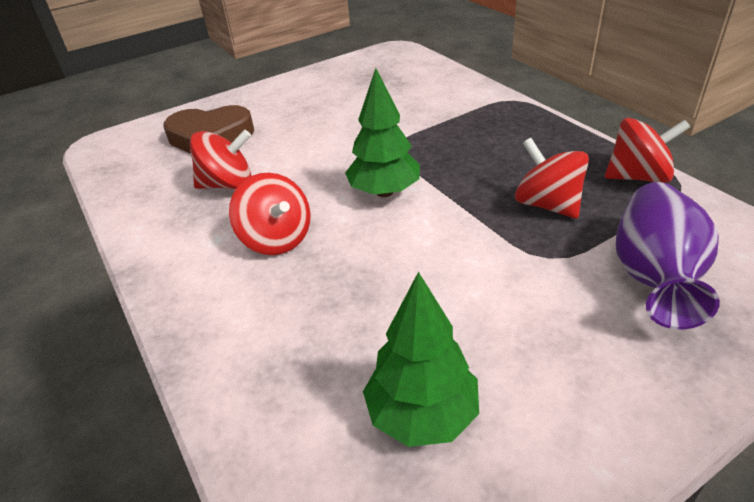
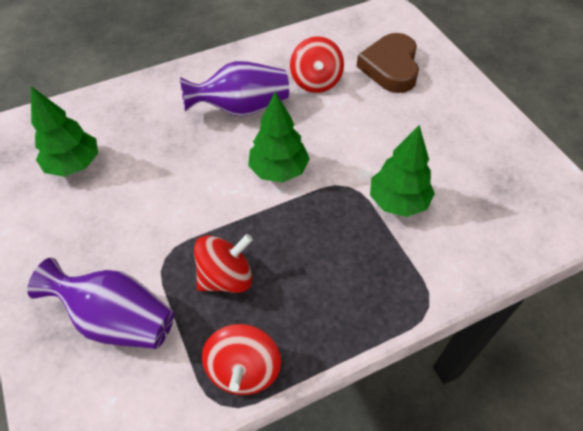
camera: 95 degrees right, 15 degrees up
red spinning top [229,173,311,255] -> purple vase [180,61,289,117]
none -> green tree [370,125,435,217]

